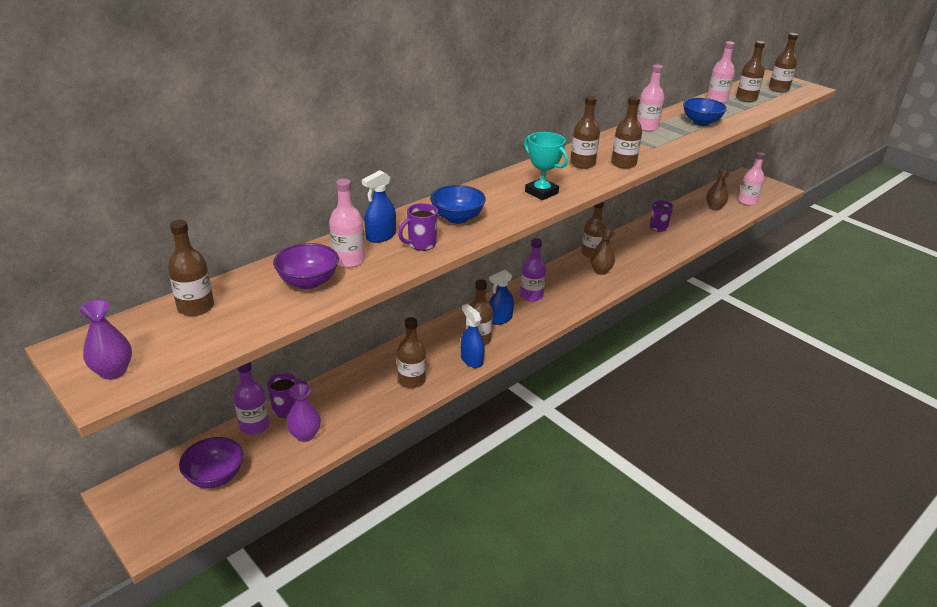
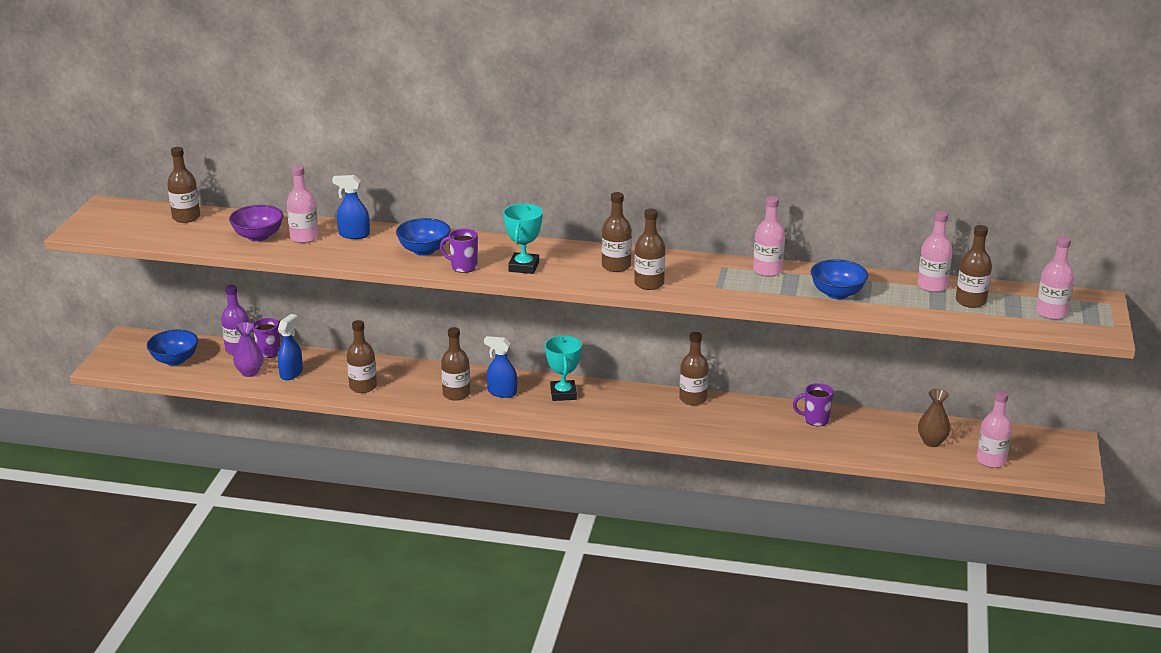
camera: 55 degrees right, 5 degrees down
purple vase [78,300,132,380] -> none
purple bowl [179,437,243,488] -> blue bowl [147,330,198,366]
purple mug [398,203,438,251] -> purple mug moved to [440,228,478,273]
blue spray bottle [461,304,484,368] -> blue spray bottle moved to [278,314,303,380]
purple bottle [520,238,546,302] -> turquoise trophy [545,335,582,401]
brown vase [590,229,615,275] -> none
brown bottle [769,33,798,93] -> pink bottle [1036,236,1074,320]

